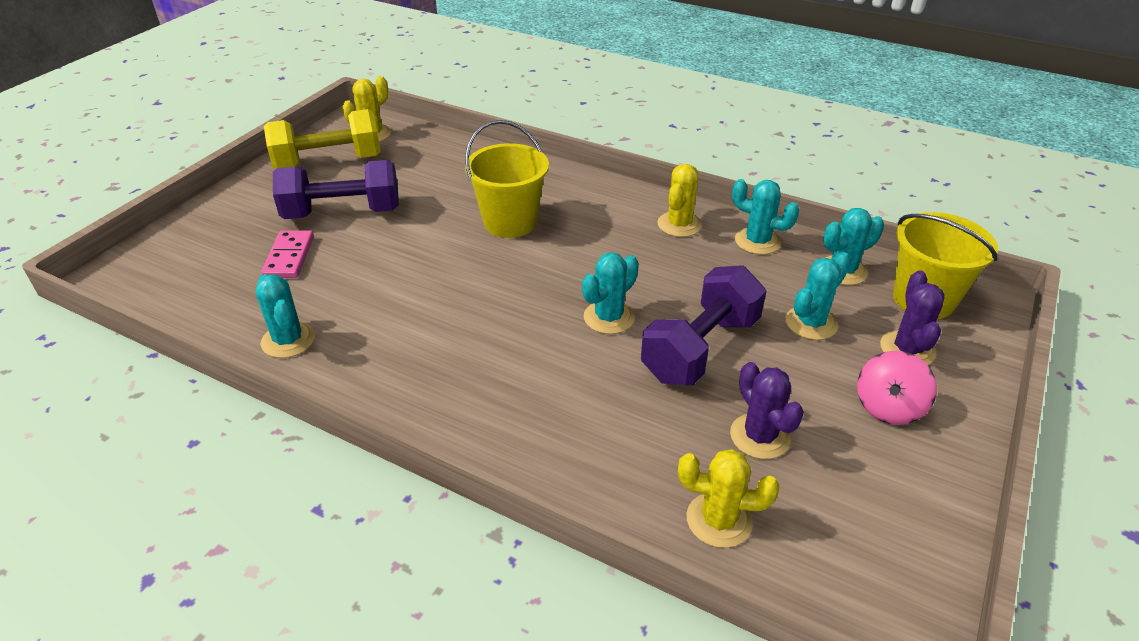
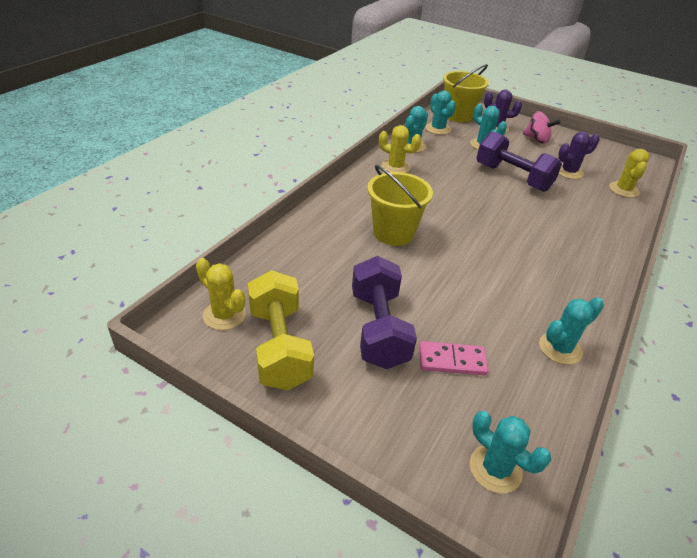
camera: 90 degrees left, 0 degrees up
turquoise cactus [582,252,639,334] -> turquoise cactus moved to [470,411,551,494]

